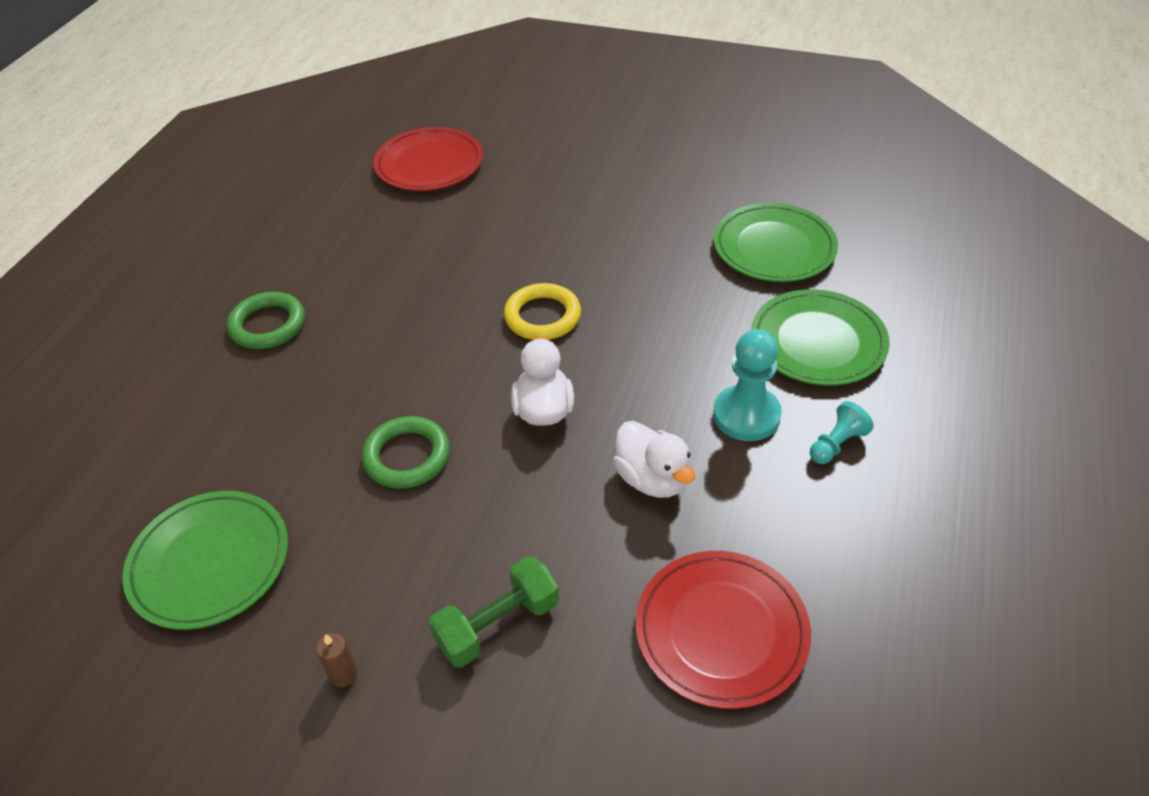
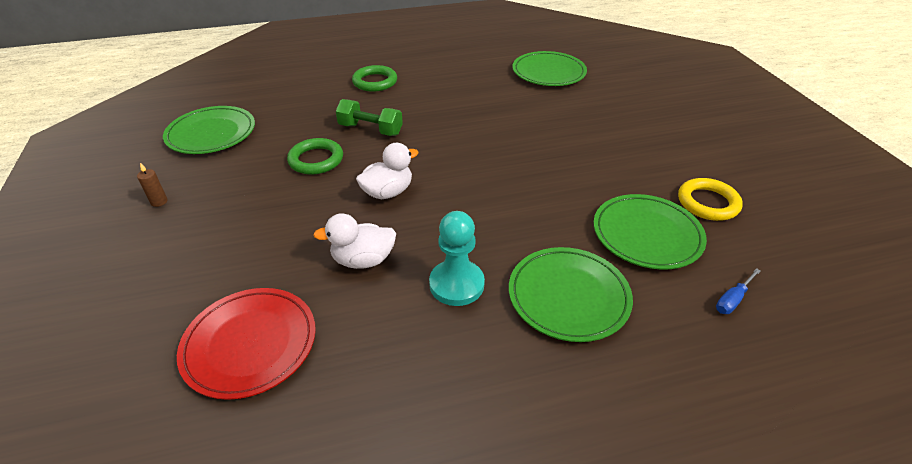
camera: 55 degrees right, 5 degrees down
red plate [374,127,483,191] -> green plate [512,51,587,86]
green dumbbell [429,556,559,668] -> green dumbbell moved to [336,99,403,136]
yellow ring [504,283,581,340] -> yellow ring moved to [678,178,743,221]
white duck [613,421,695,498] -> white duck turned 60 degrees clockwise [313,213,396,269]
turquoise pawn [810,401,874,464] -> none
none -> blue screwdriver [716,268,761,314]

